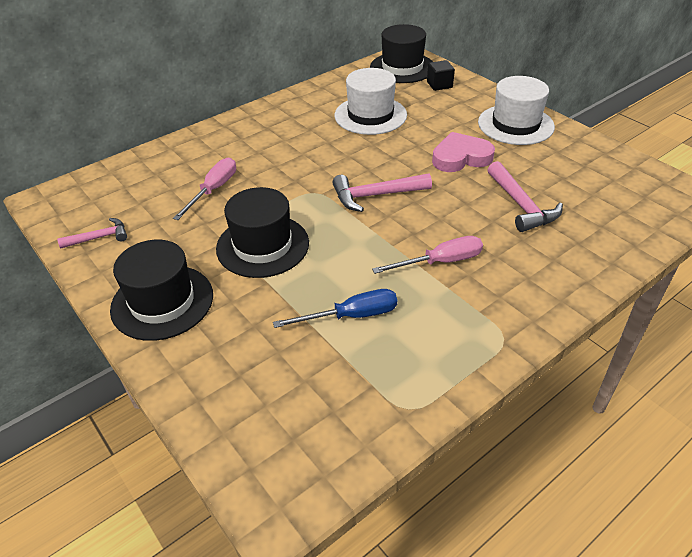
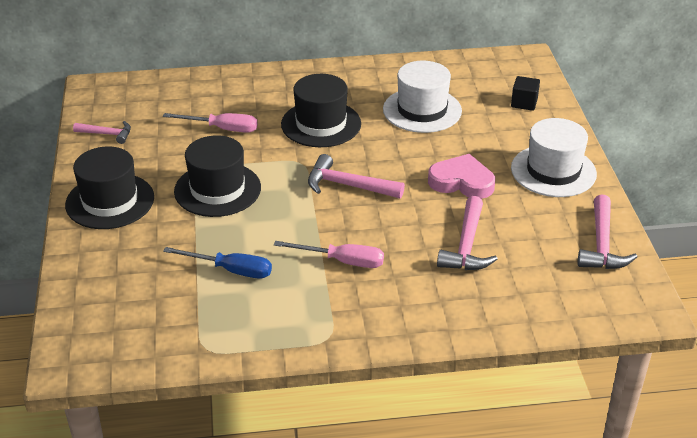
camera: 30 degrees right, 5 degrees down
pink screwdriver [173,158,236,220] -> pink screwdriver turned 45 degrees clockwise [163,113,257,133]
black hat [370,24,433,83] -> black hat moved to [281,74,361,147]
none -> pink hammer [577,195,637,269]

